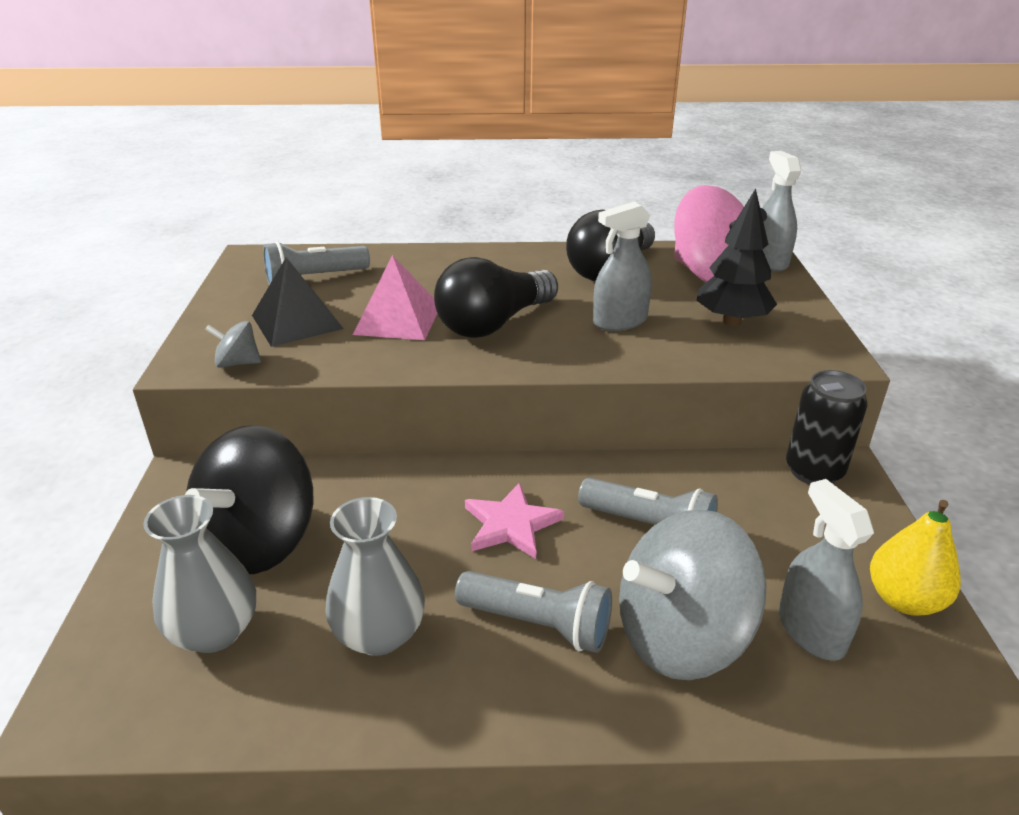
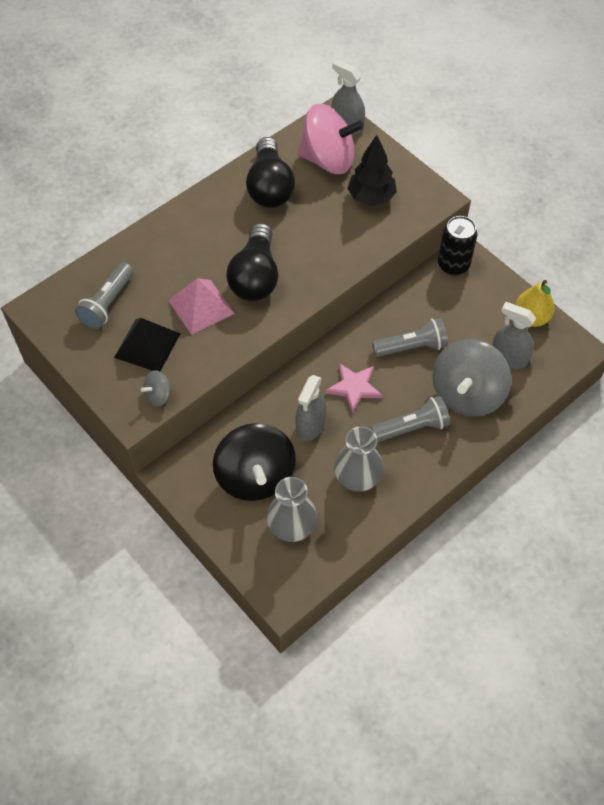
camera: 40 degrees left, 25 degrees up
grey spray bottle [593,201,652,331] -> grey spray bottle moved to [295,375,326,441]

